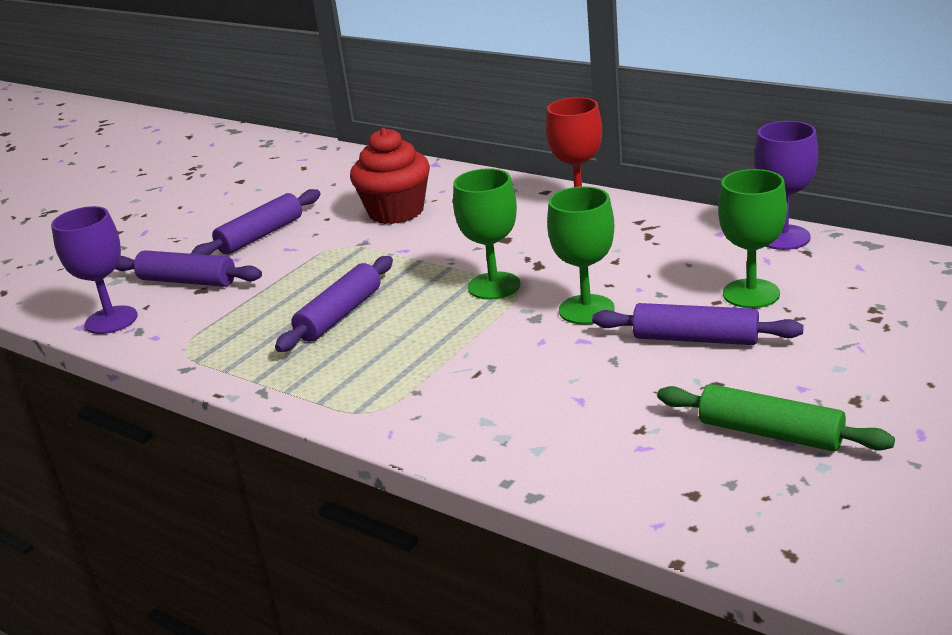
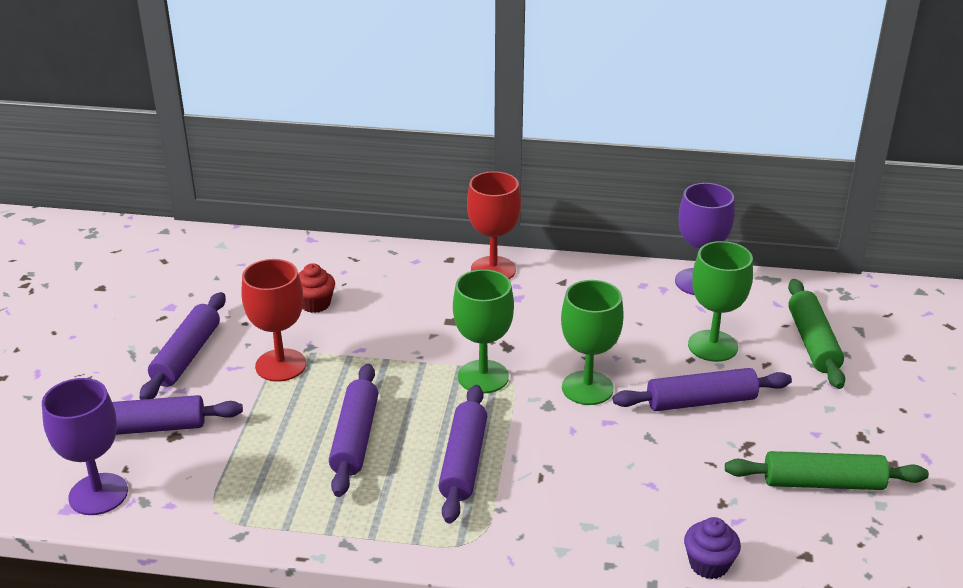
camera: 30 degrees left, 5 degrees up
red cupcake [350,128,430,224] -> red cupcake [299,263,335,313], size x0.52
none -> red goblet [241,259,306,382]
none -> purple rolling pin [438,385,487,524]
none -> purple cupcake [684,517,741,579]
none -> green rolling pin [788,279,845,389]

